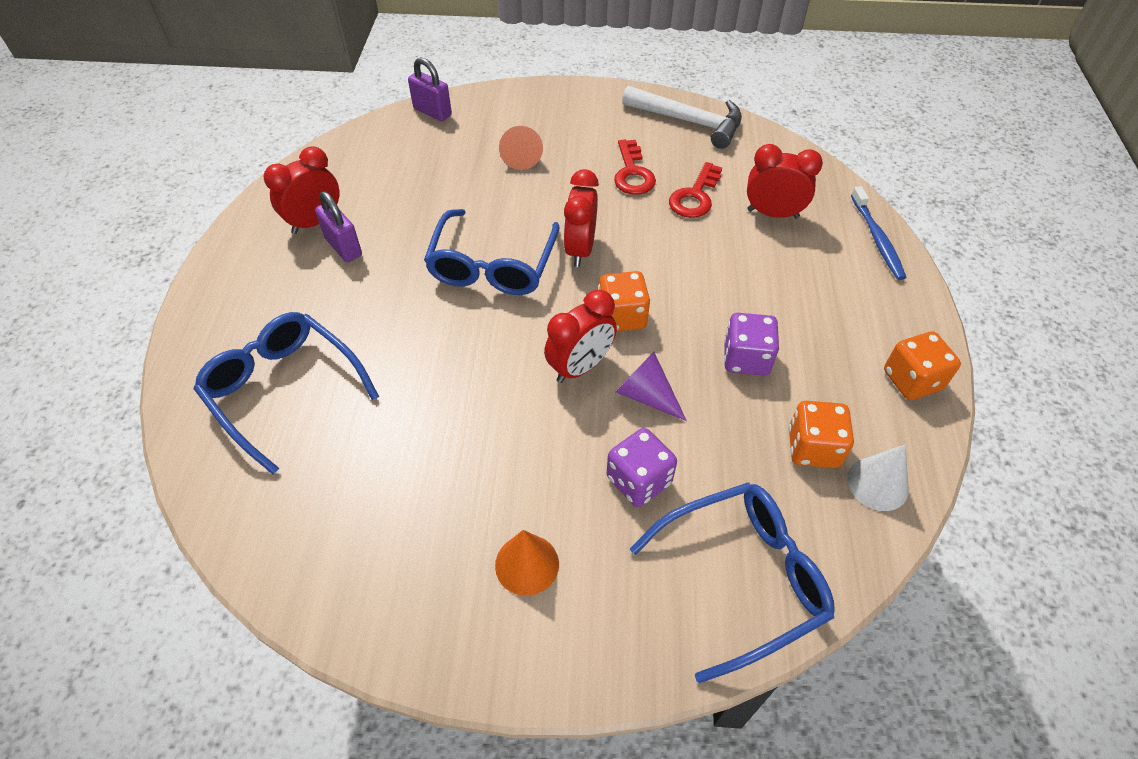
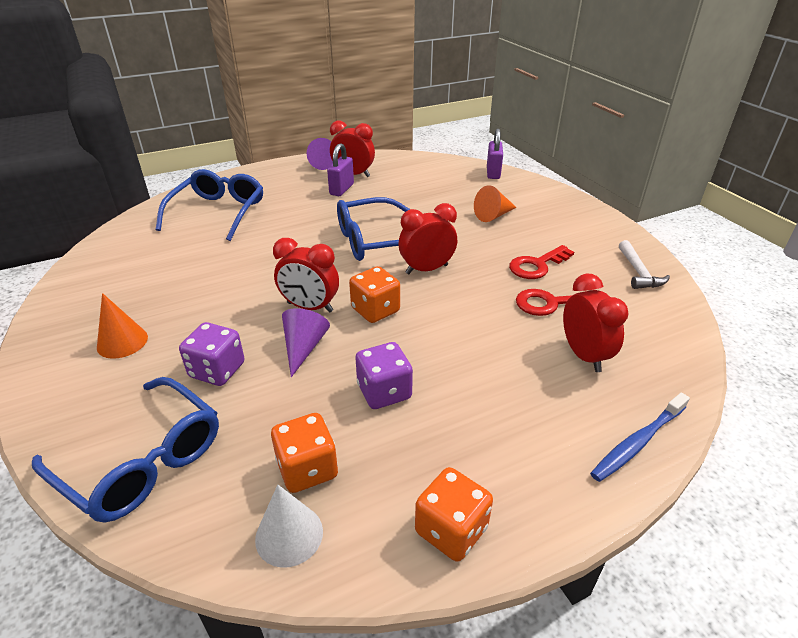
camera: 60 degrees right, 15 degrees down
white hammer [622,86,742,149] -> white hammer [619,240,670,289], size x0.61
none -> purple cone [307,138,333,170]

